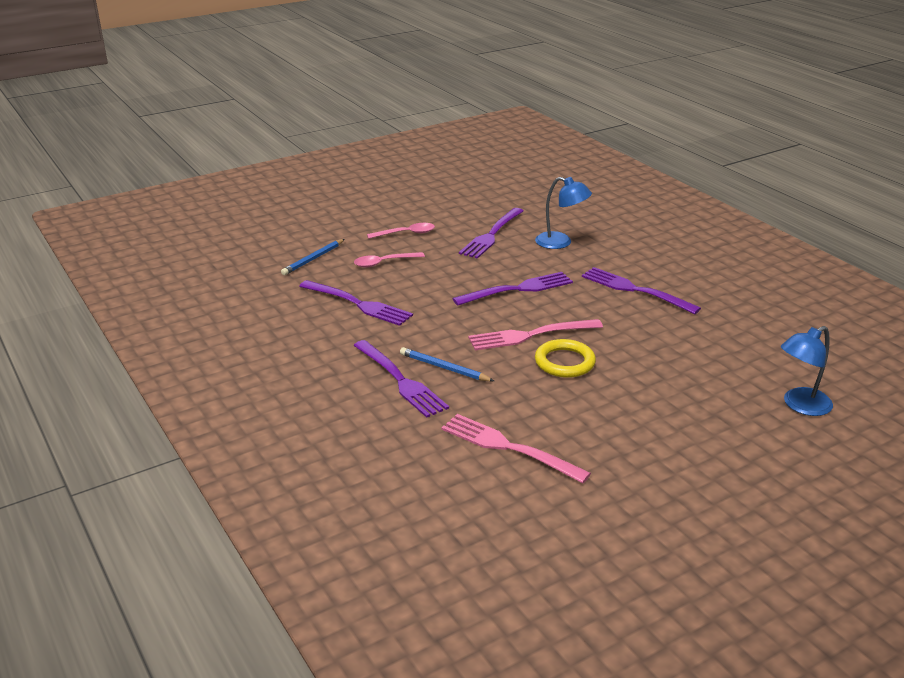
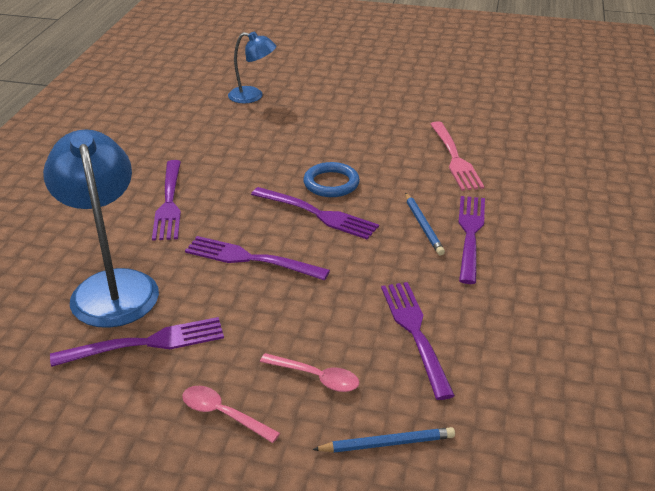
camera: 135 degrees left, 5 degrees up
pink fork [468,319,603,350] -> purple fork [251,187,379,240]
blue lamp [535,177,592,249] -> blue lamp [43,129,159,328], size x1.78
yellow ring [535,339,596,378] -> blue ring [303,162,360,197]

